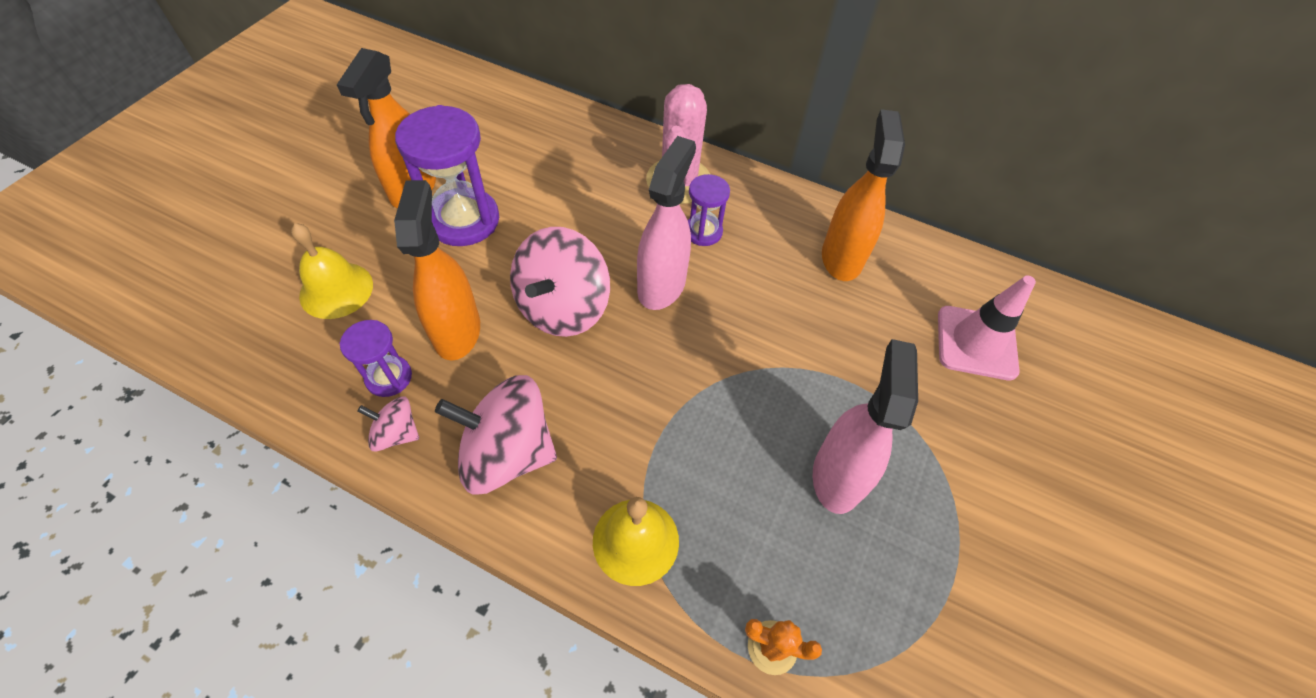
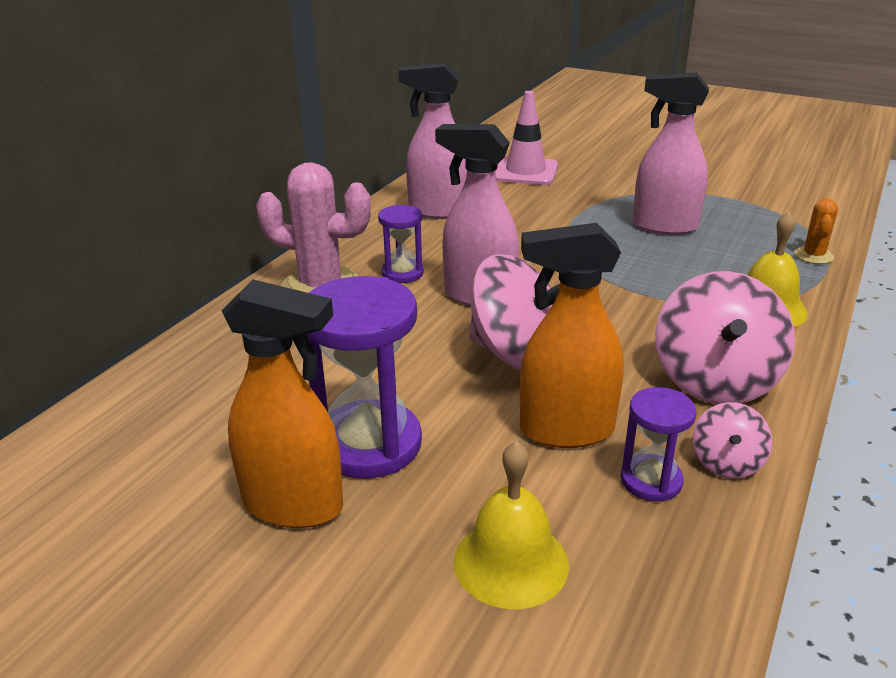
camera: 85 degrees left, 25 degrees down
orange spray bottle [822,109,905,281] -> pink spray bottle [398,63,467,219]

